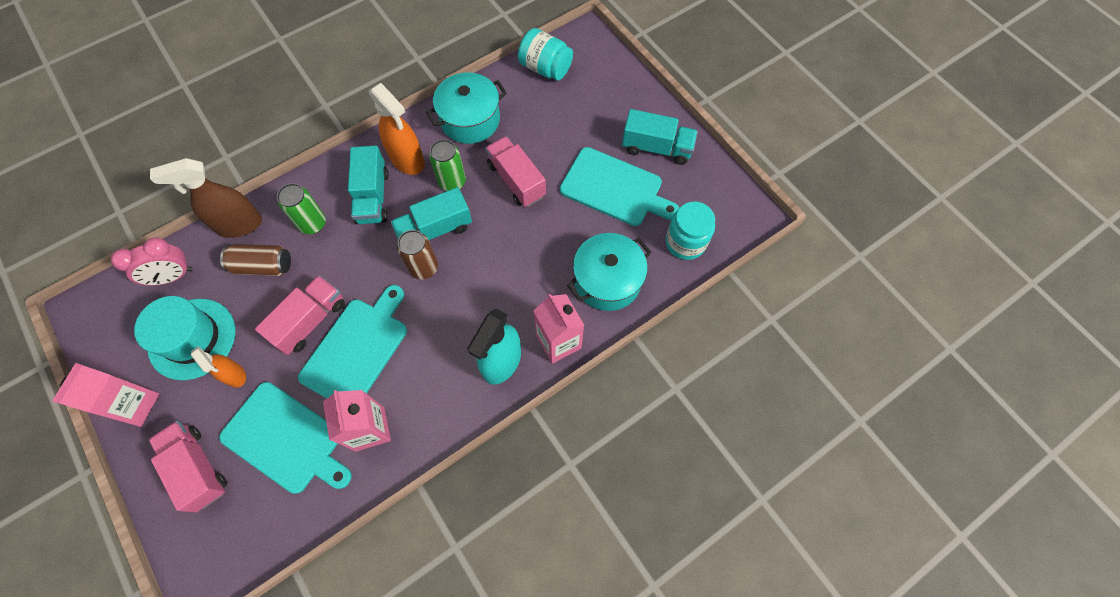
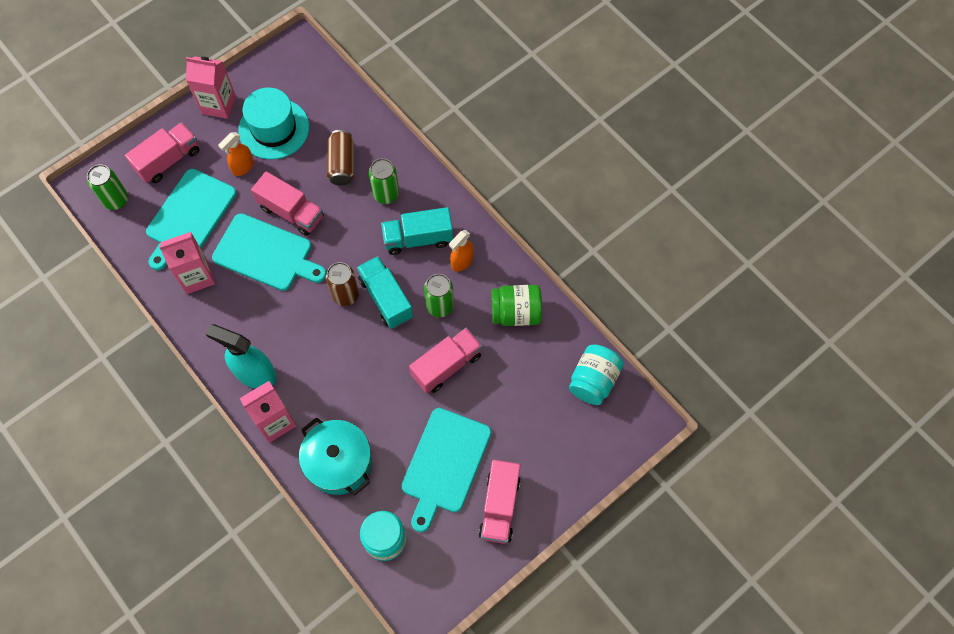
camera: 85 degrees right, 0 degrees up
pink clock [111,237,193,286] -> none
brown spray bottle [150,158,262,238] -> none
orange spray bottle [369,83,425,175] -> orange spray bottle [449,230,474,271], size x0.60
turquoise pot [426,73,507,144] -> green jar [492,285,542,326]
turquoise truck [622,109,698,165] -> pink truck [478,460,521,544]
none -> green can [87,164,128,210]

